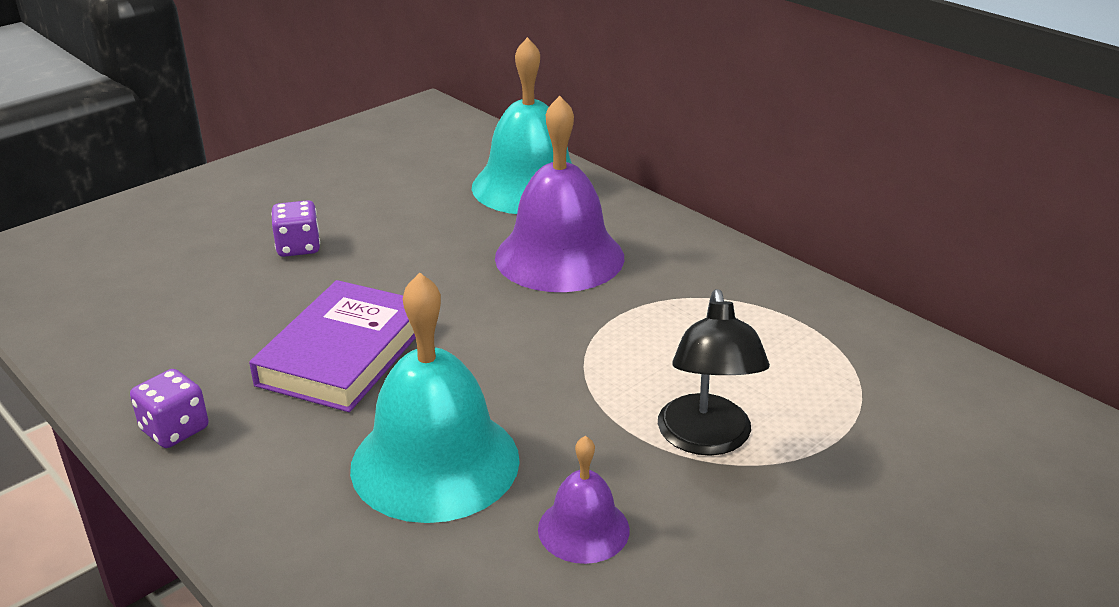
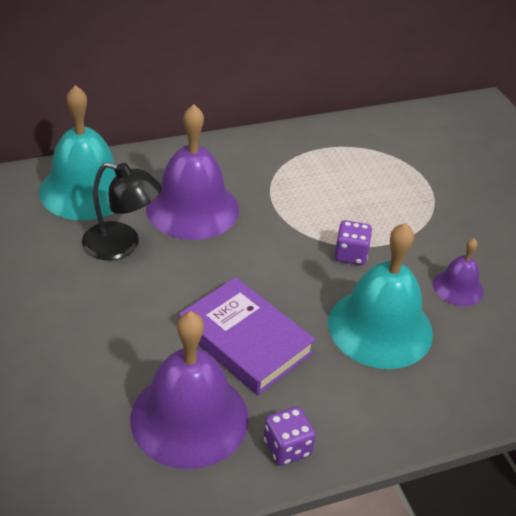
camera: 70 degrees left, 10 degrees up
purple dice [271,200,320,257] -> purple dice moved to [334,220,372,265]
black lamp [658,289,770,456] -> black lamp moved to [82,162,162,260]
none -> purple bell [130,311,249,469]

